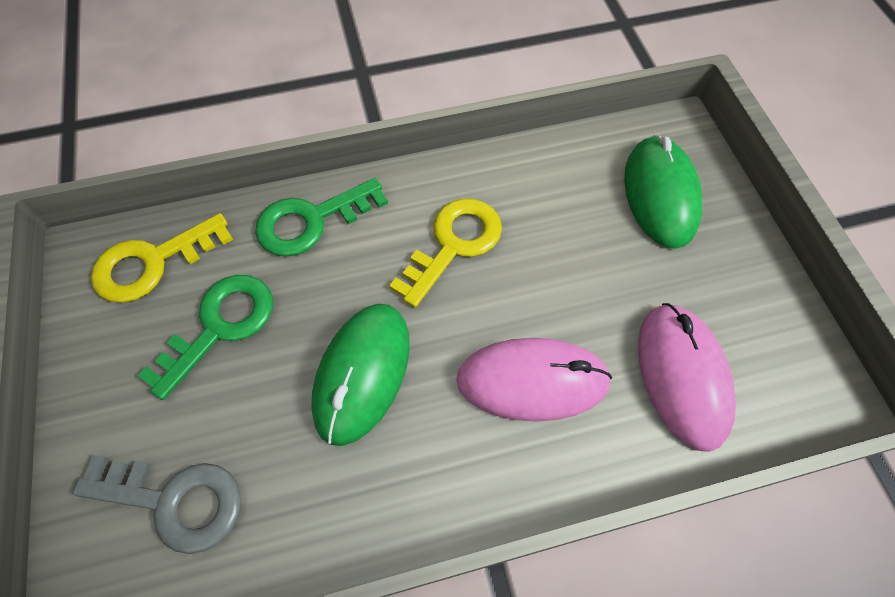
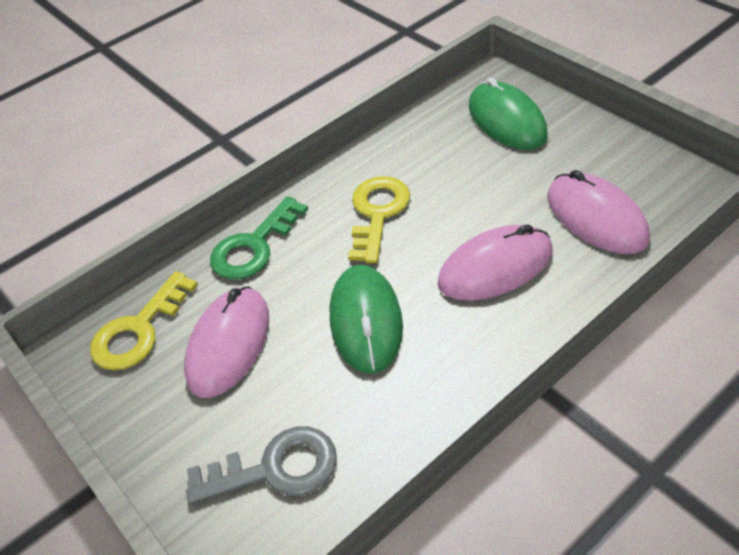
camera: 20 degrees left, 15 degrees down
green key [138,275,273,400] -> pink mouse [184,286,269,398]

